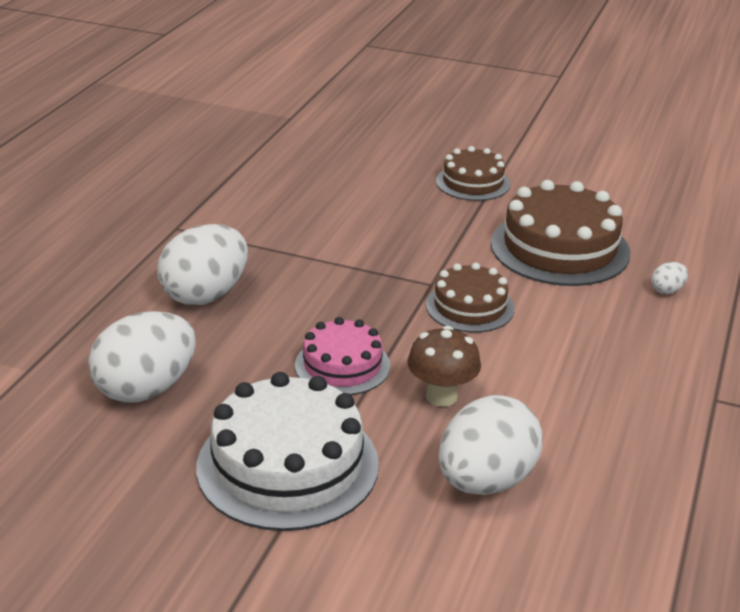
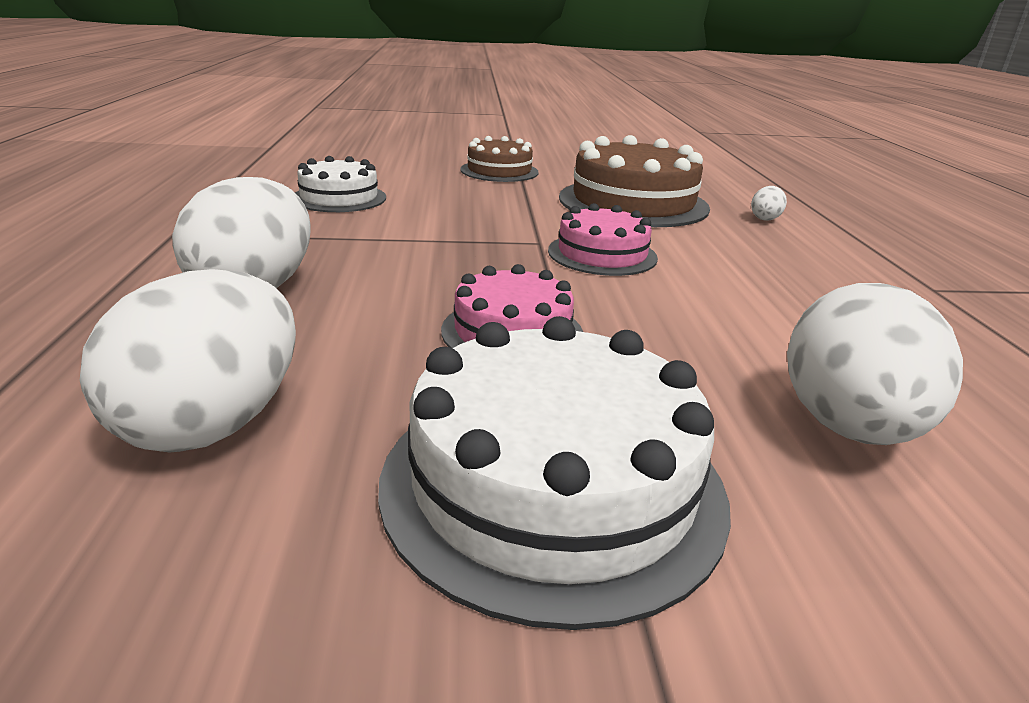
camera: 25 degrees left, 5 degrees down
brown mushroom [407,326,481,407] -> none
brown cake [426,263,515,333] -> pink cake [548,203,658,276]
none -> white cake [295,156,386,212]

